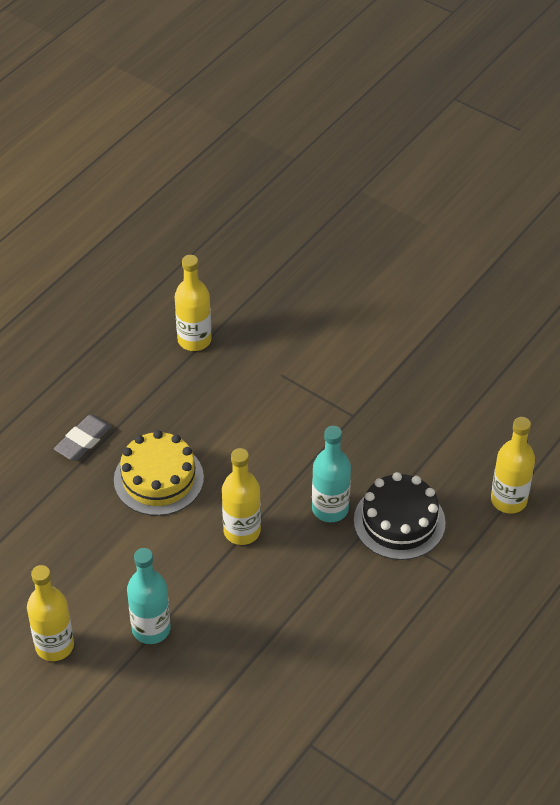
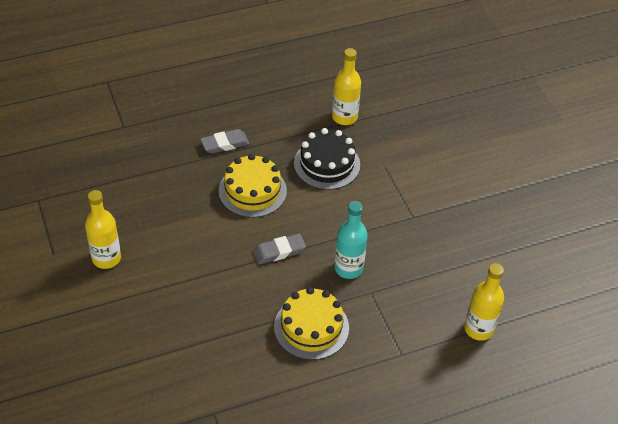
camera: 30 degrees right, 0 degrees up
turquoise bottle [127,548,171,644] -> none
yellow bottle [222,448,261,545] -> grey eraser [253,233,306,264]
black cake [354,472,446,560] -> black cake moved to [294,128,360,190]
none -> yellow cake [274,287,349,360]

